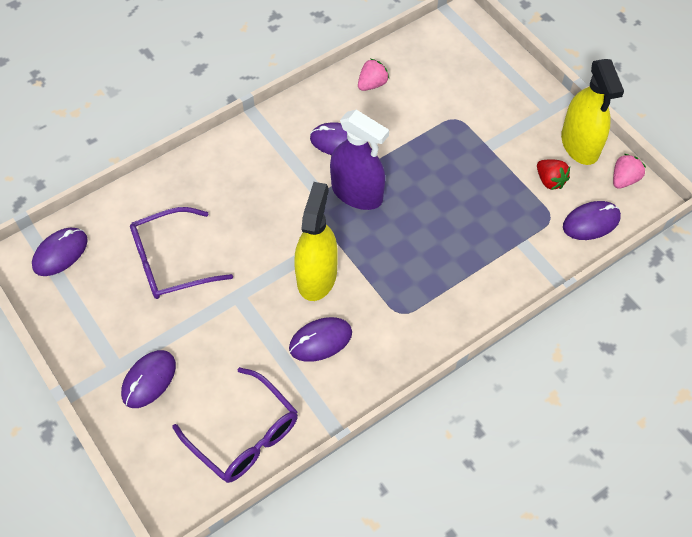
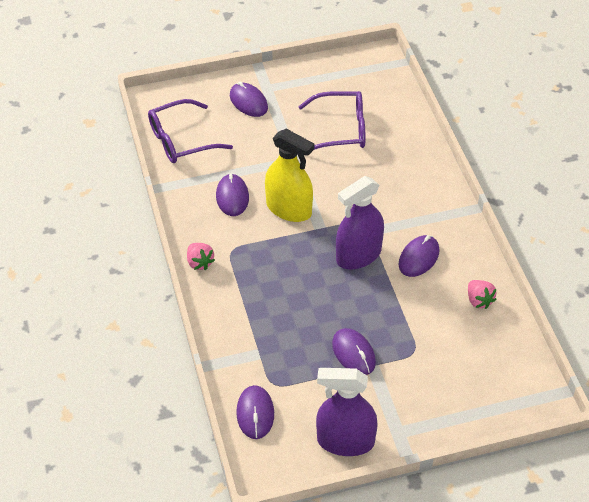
camera: 110 degrees right, 10 degrees down
purple mouse [32,228,88,276] -> purple mouse moved to [332,328,376,375]
purple glasses [130,207,233,299] -> purple glasses turned 90 degrees clockwise [298,91,365,150]
red strawberry [537,159,570,190] -> none
yellow spray bottle [561,59,624,165] -> purple spray bottle [316,368,378,456]
pink strawberry [613,154,646,189] -> pink strawberry moved to [187,243,215,270]

